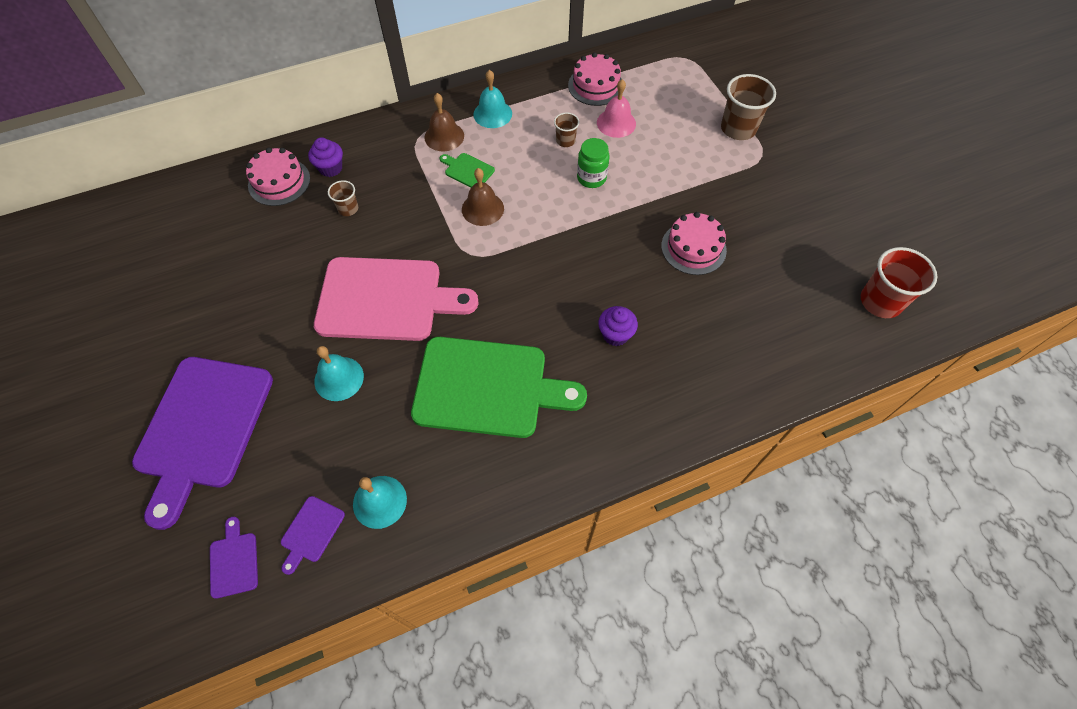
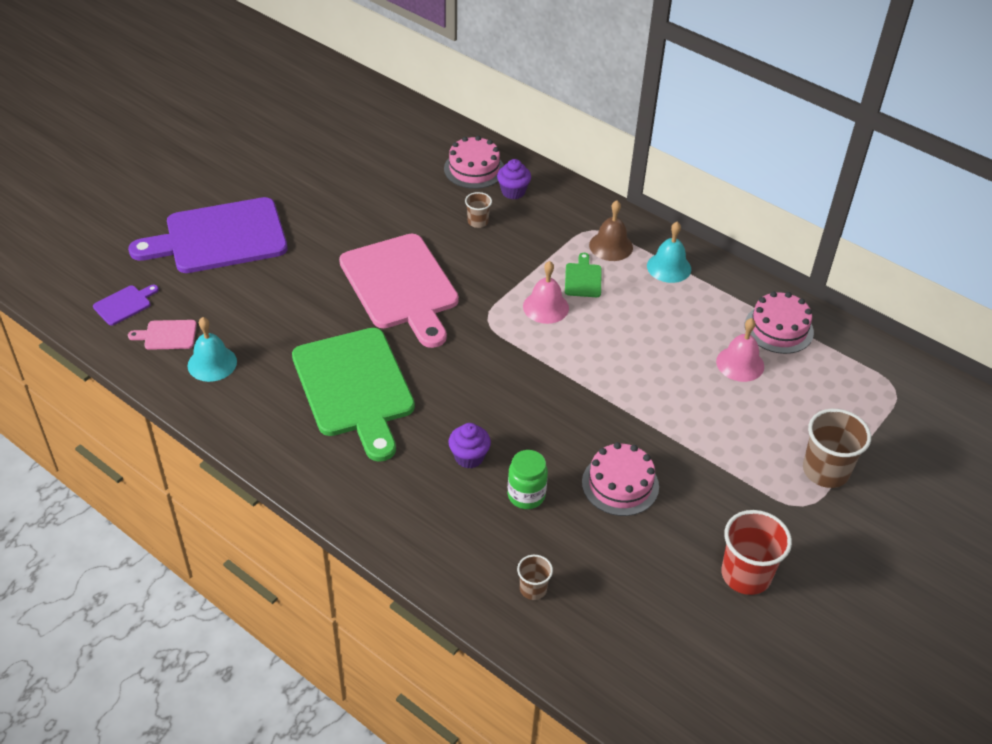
camera: 60 degrees right, 15 degrees down
purple cutting board [281,496,345,575] -> pink cutting board [128,320,197,350]
turquoise bell [314,346,364,401] -> none
brown bell [462,168,504,226] -> pink bell [523,261,569,324]
brown cup [554,113,579,147] -> brown cup moved to [517,555,553,600]
green jar [577,138,610,188] -> green jar moved to [508,450,548,509]
red cup [861,247,937,318] -> red cup moved to [721,510,792,595]

